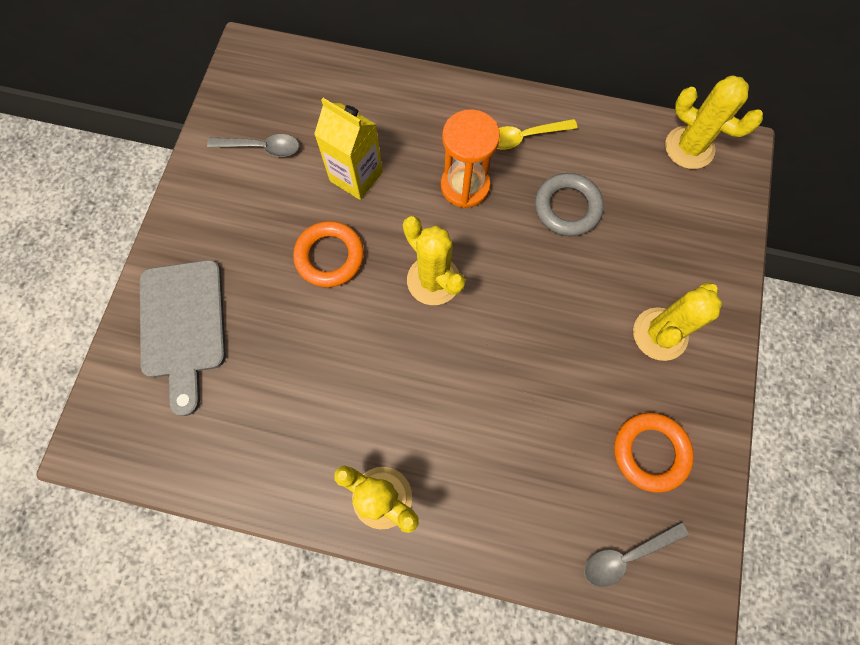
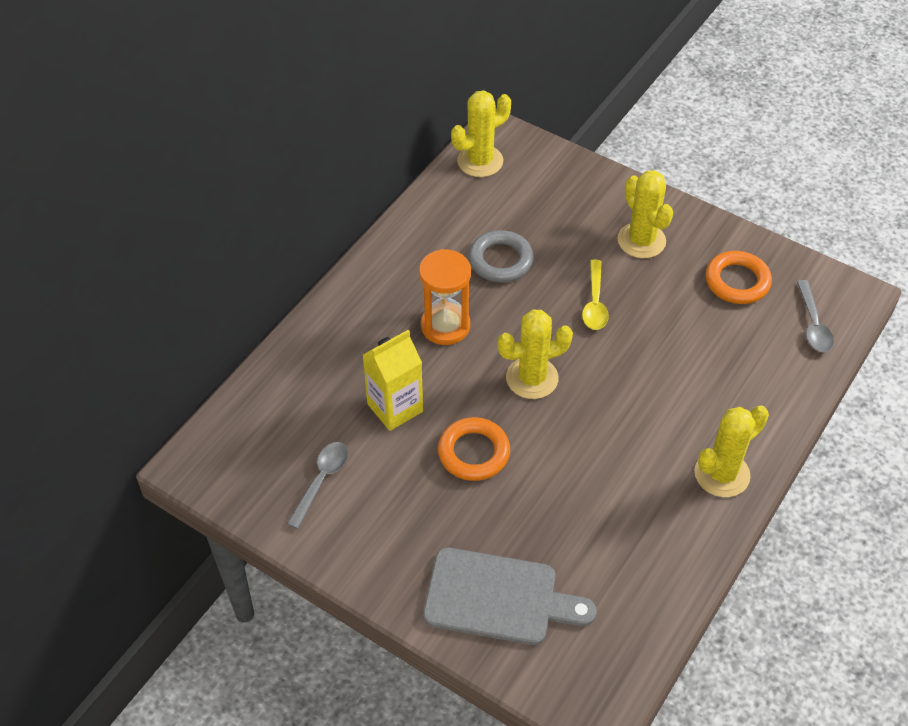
camera: 70 degrees left, 20 degrees down
yellow spoon [497,119,577,150] -> yellow spoon moved to [582,260,609,330]

